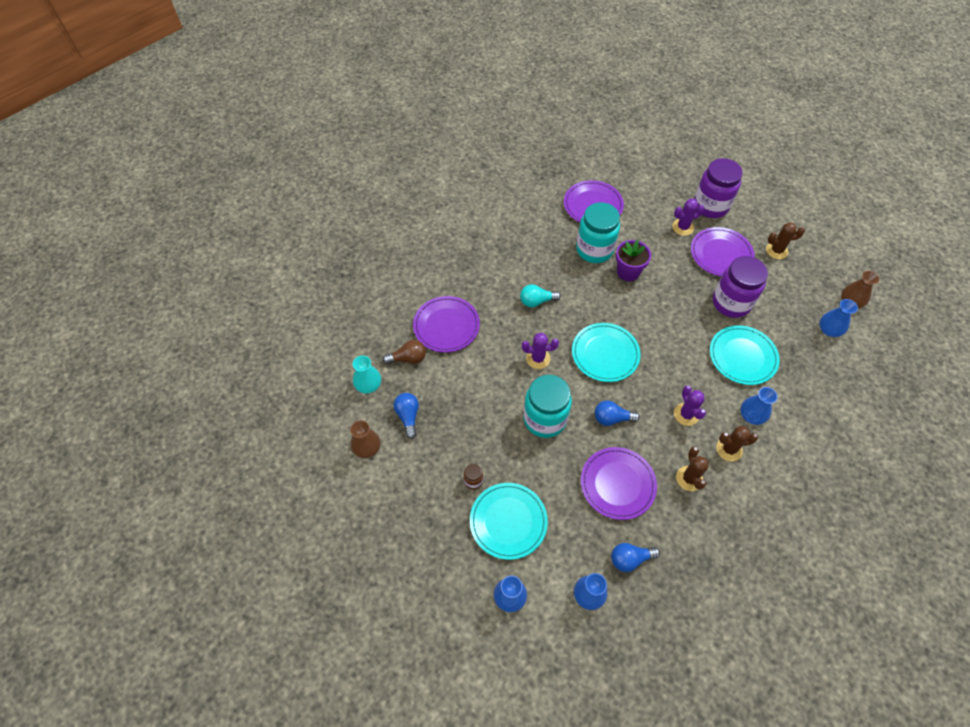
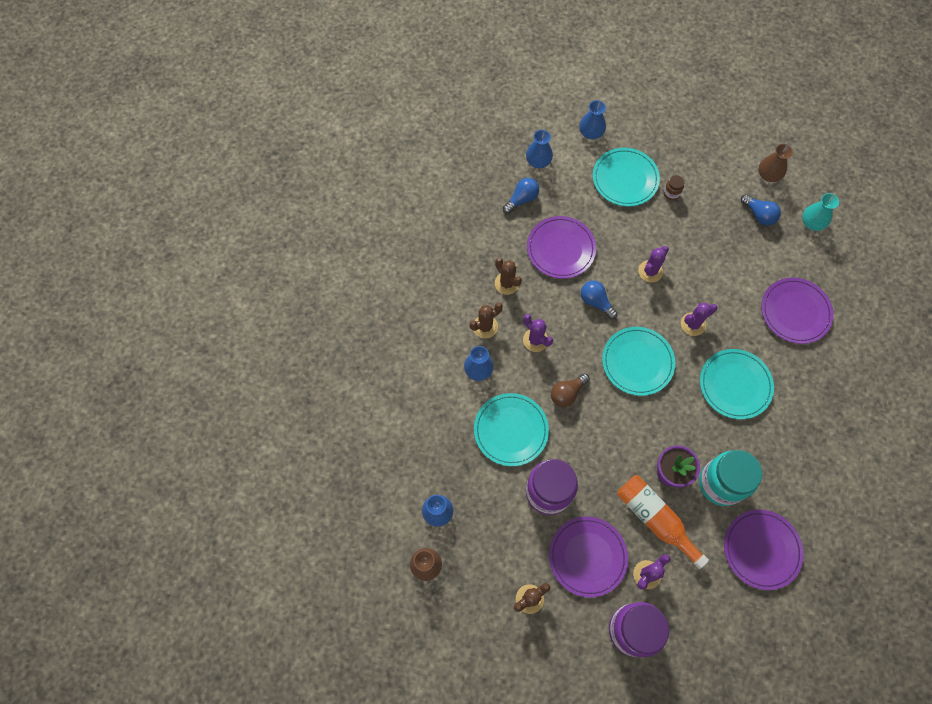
camera: 150 degrees right, 10 degrees up
brown light bulb [383,340,426,364] -> brown light bulb moved to [551,373,590,407]
turquoise light bulb [520,284,561,307] -> turquoise plate [700,349,774,419]
turquoise jar [523,375,572,438] -> purple cactus [638,246,669,283]
blue light bulb [595,400,640,426] -> blue light bulb turned 105 degrees counterclockwise [581,281,618,319]
none -> orange bottle [617,475,709,569]

